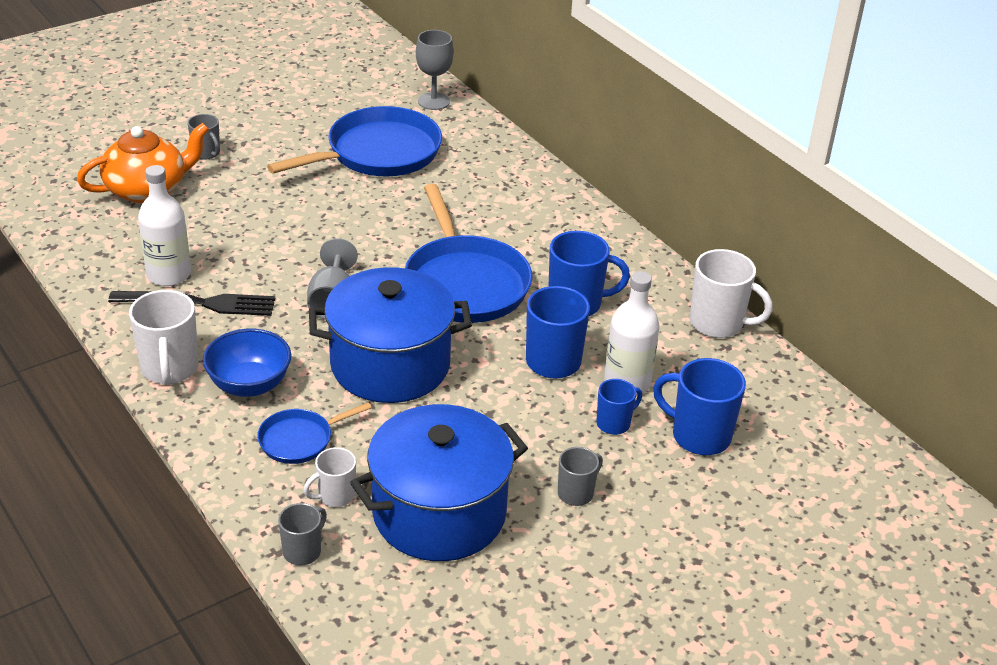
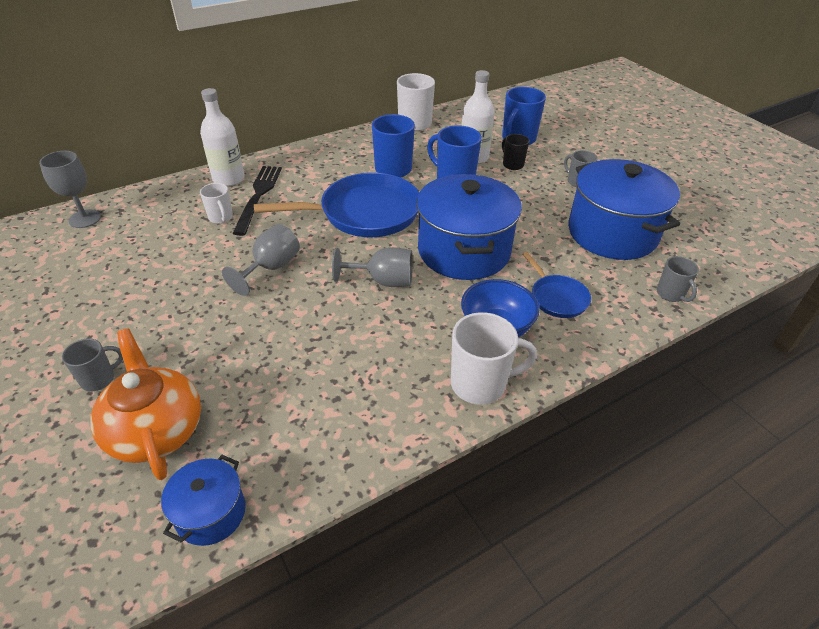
camera: 85 degrees left, 5 degrees up
black fork [108,291,275,316] -> black fork moved to [232,166,282,236]
white bottle [138,165,191,286] -> white bottle moved to [200,88,245,186]
blue pan [267,106,442,176] -> none
grey mug [278,503,327,566] -> grey mug turned 150 degrees counterclockwise [657,256,699,302]
white mug [303,447,356,507] -> white mug moved to [200,183,233,224]
blue mug [596,379,642,435] -> black mug [502,134,529,170]
none -> blue pot [161,455,246,546]
none -> grey goblet [222,224,300,296]

